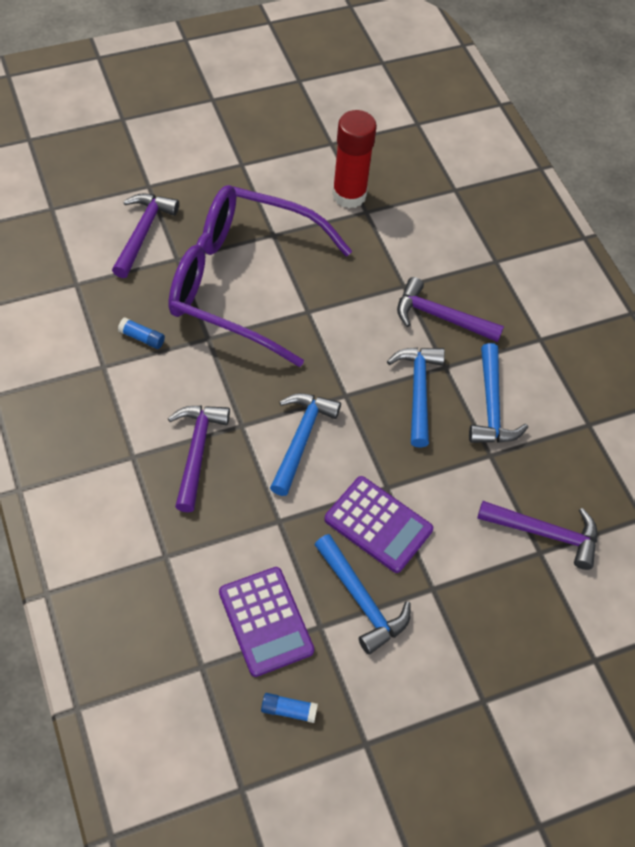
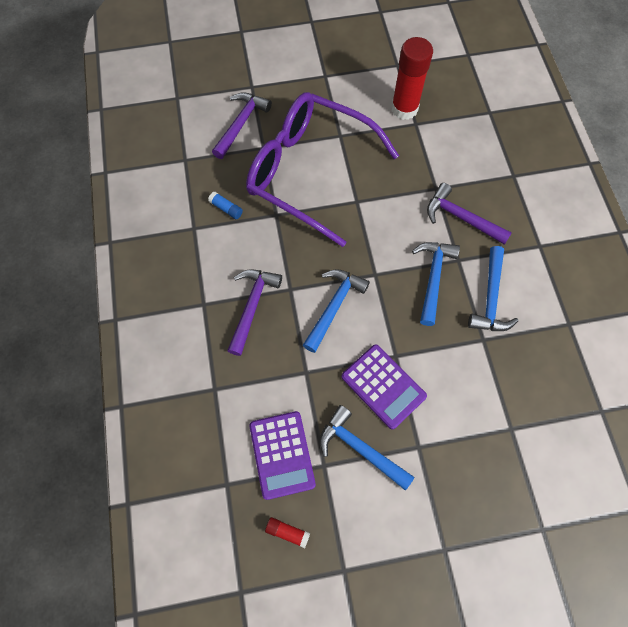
camera: 15 degrees right, 10 degrees up
blue glue stick [261,693,318,723] -> red glue stick [265,517,310,548]
blue hammer [314,534,411,655] -> blue hammer turned 150 degrees clockwise [319,405,414,490]
purple hammer [477,501,597,570] -> none

